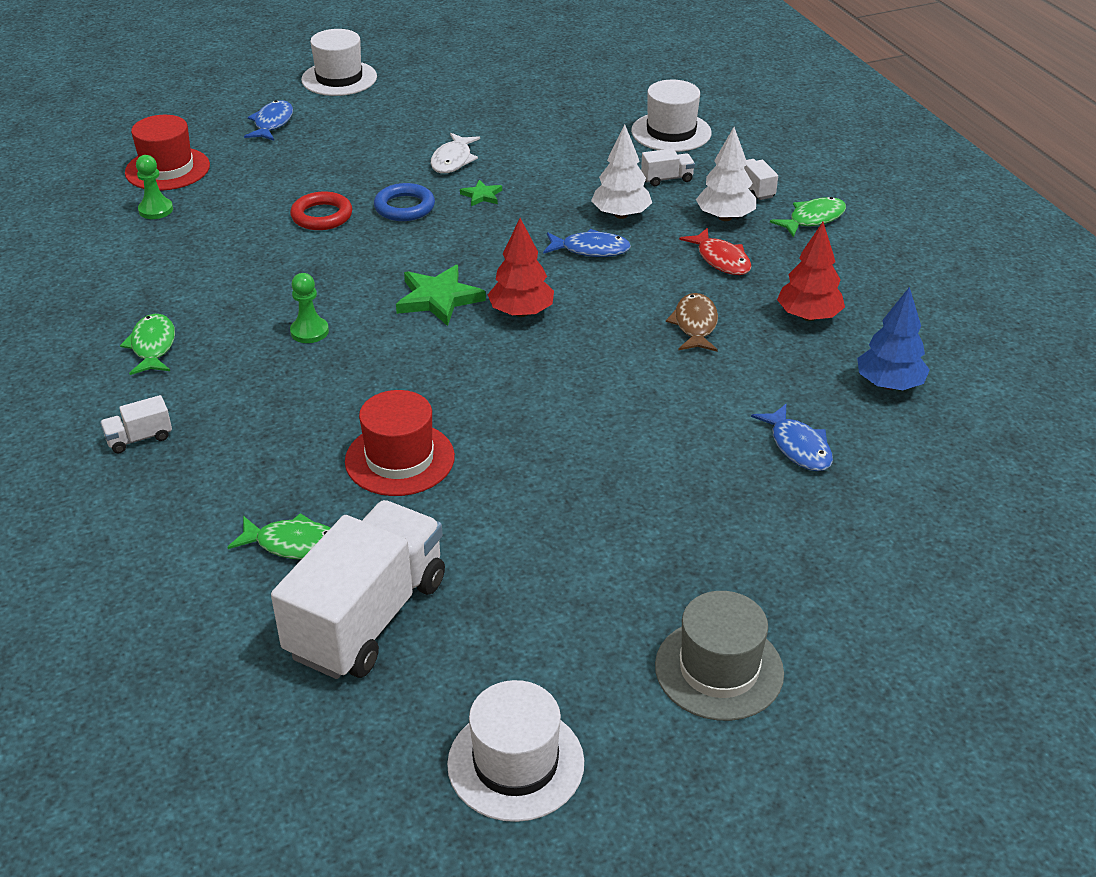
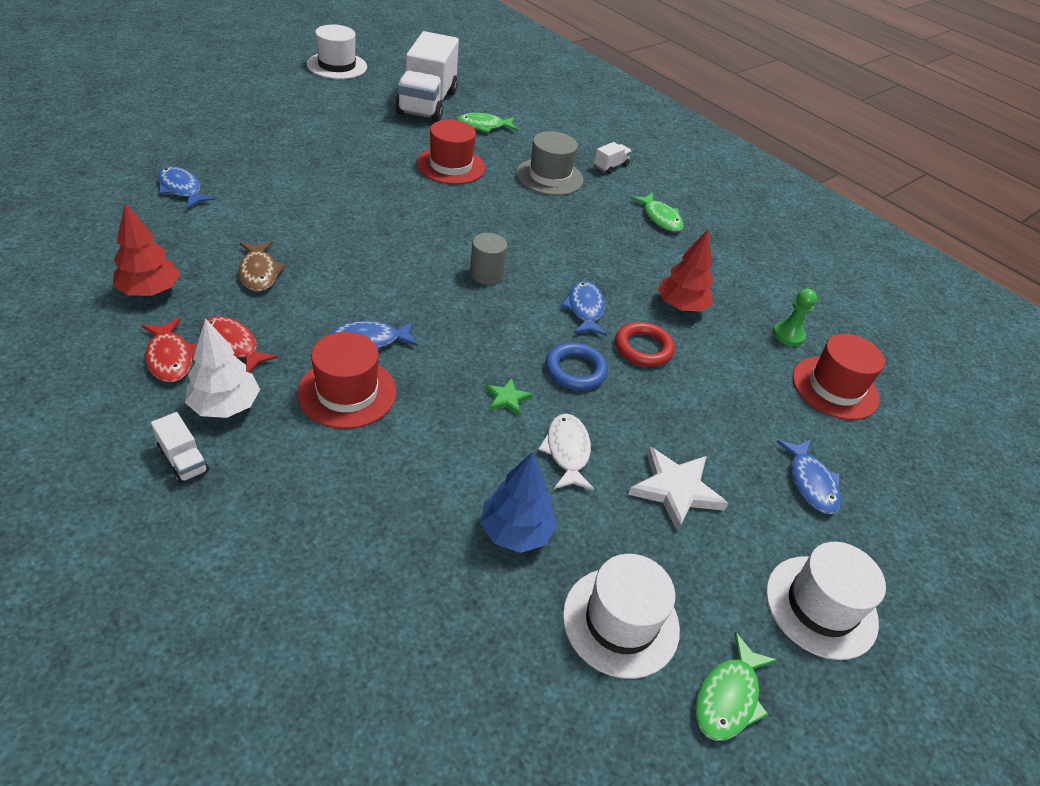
camera: 155 degrees right, 5 degrees up
green pawn [290,273,329,343] -> none
green star [396,265,486,326] -> grey cylinder [470,233,507,285]
red tree [487,218,554,317] -> red tree moved to [658,230,713,312]
white tree [591,125,652,219] -> red hat [297,332,397,429]
white hat [631,80,712,152] -> white hat moved to [563,554,680,679]
white truck [641,148,695,186] -> none
grey hat [655,591,784,721] -> grey hat moved to [516,131,584,196]
green fish [770,197,846,237] -> green fish moved to [695,632,777,741]
blue tree [857,287,930,390] -> blue tree moved to [480,452,558,553]
none -> red fish [141,318,196,382]
none -> blue fish [561,281,607,336]
none -> white star [628,446,728,532]

